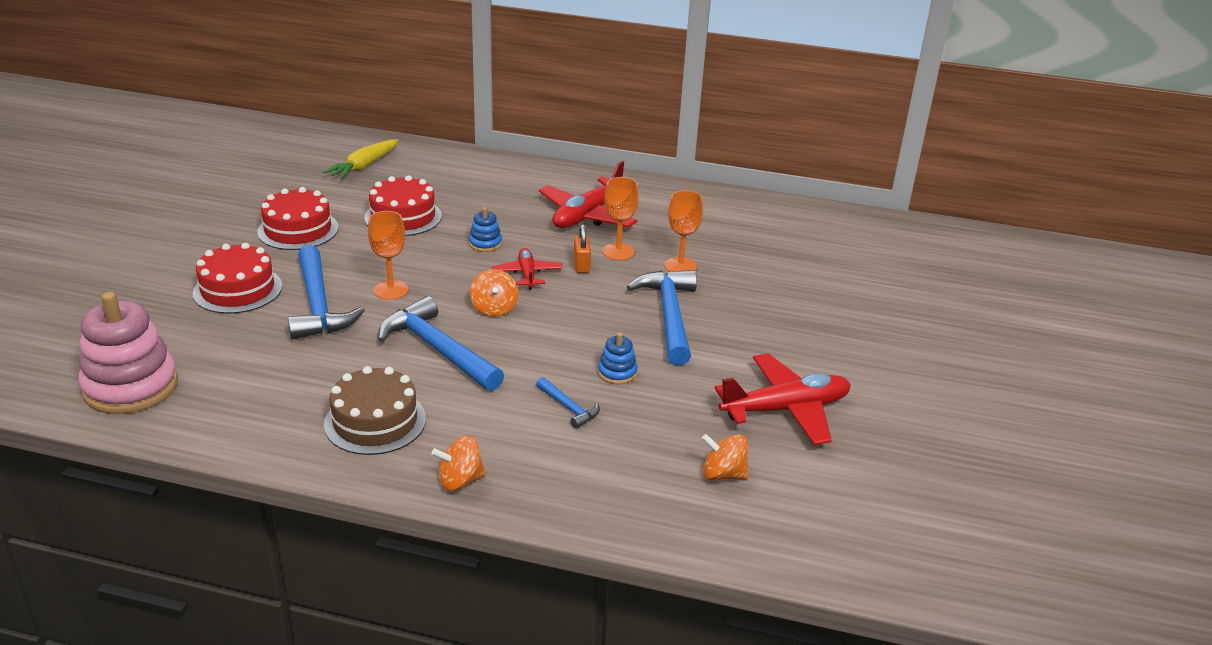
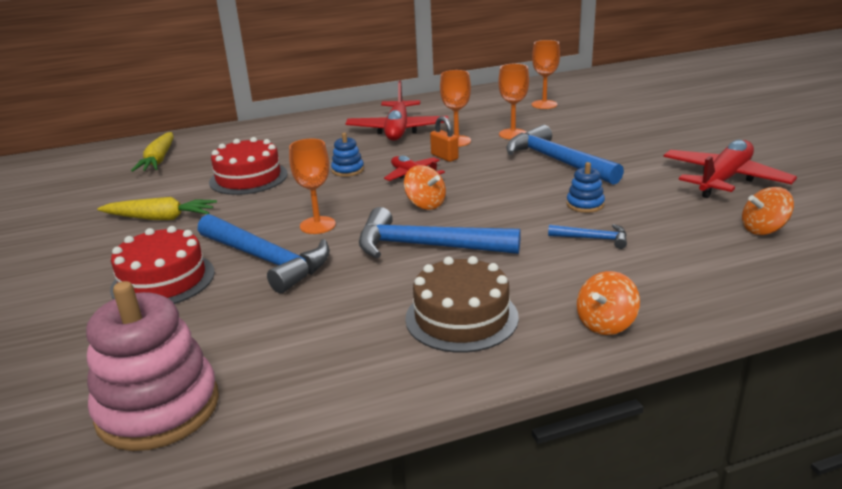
camera: 30 degrees left, 5 degrees down
red cake [257,187,338,250] -> yellow carrot [97,197,217,220]
none -> orange goblet [532,40,560,109]

